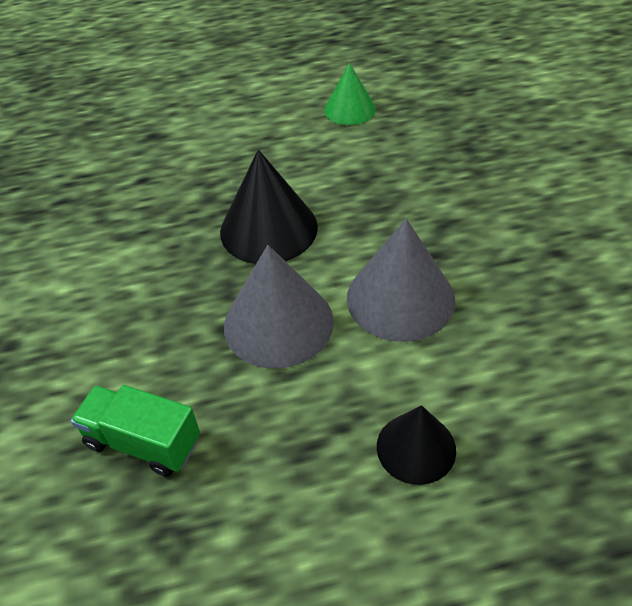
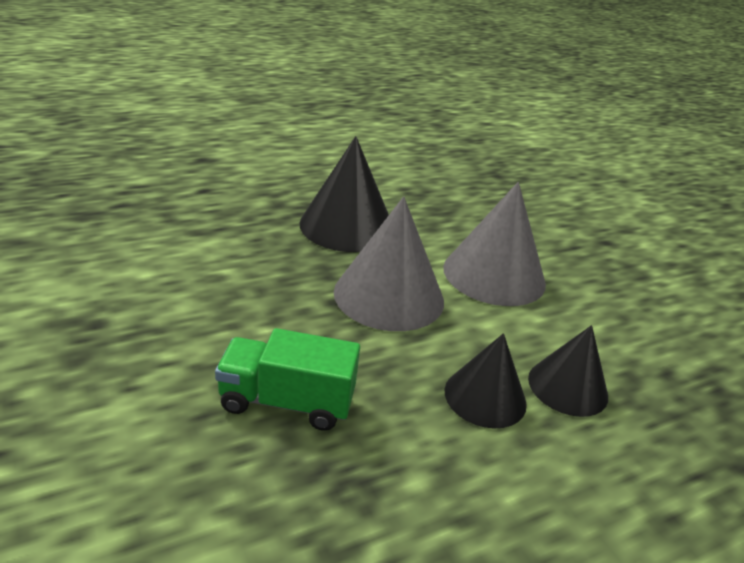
camera: 20 degrees left, 15 degrees down
green cone [324,63,376,125] -> none
none -> black cone [444,333,527,429]

